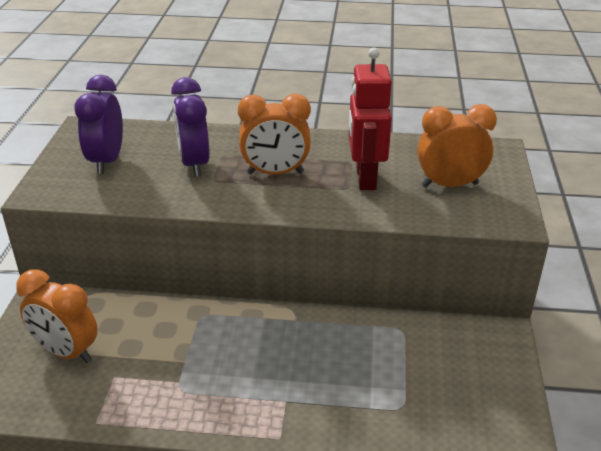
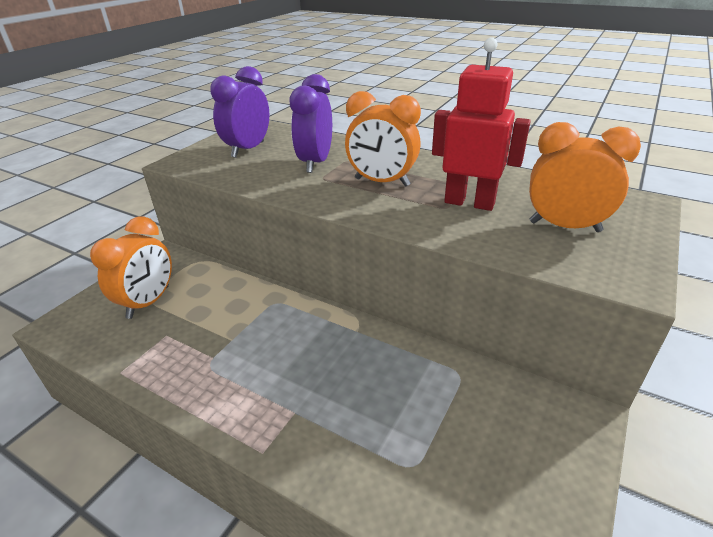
camera: 25 degrees right, 0 degrees up
orange clock [16,269,98,363] -> orange clock turned 120 degrees counterclockwise [90,216,172,319]
red robot [349,48,392,190] -> red robot turned 90 degrees clockwise [432,37,531,211]

